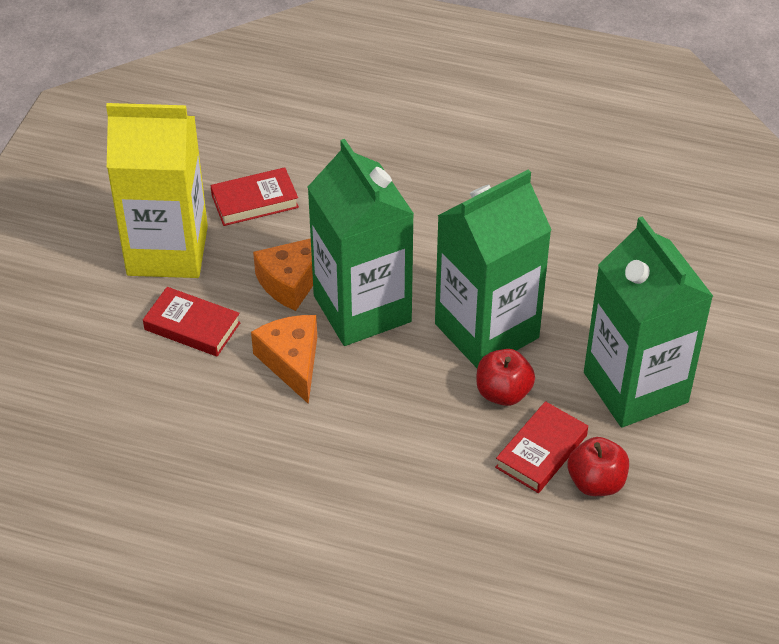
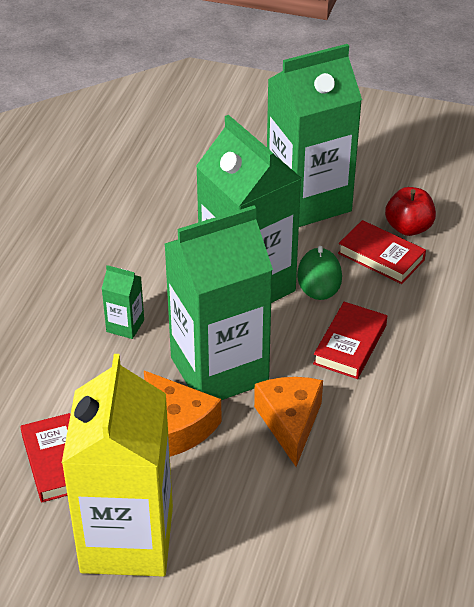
camera: 90 degrees left, 5 degrees down
red book [143,287,241,356] -> red book moved to [313,302,387,379]
orange cheese [251,315,317,404] -> orange cheese turned 105 degrees clockwise [254,377,323,467]
red apple [476,349,535,406] -> green mouse [297,246,342,300]
none -> green carton [102,265,144,339]

